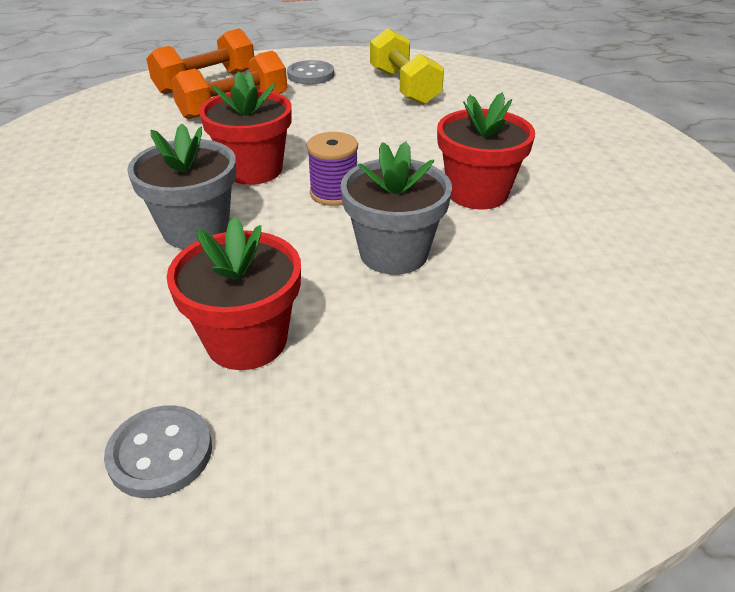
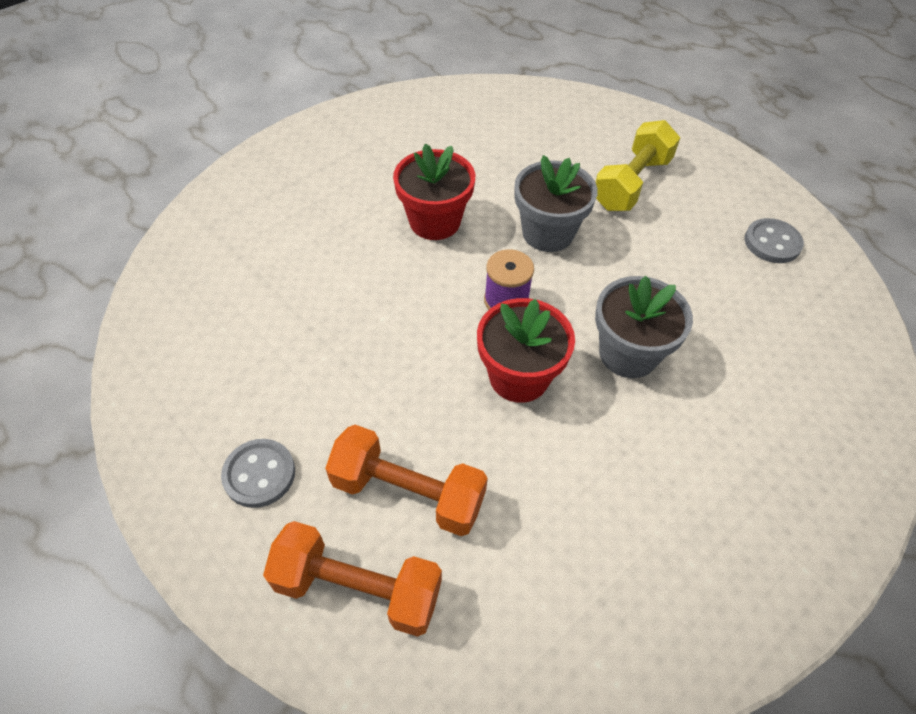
camera: 125 degrees left, 15 degrees up
red flower pot [166,216,301,370] -> none
yellow dumbbell [370,28,444,105] -> yellow dumbbell moved to [596,120,680,211]

